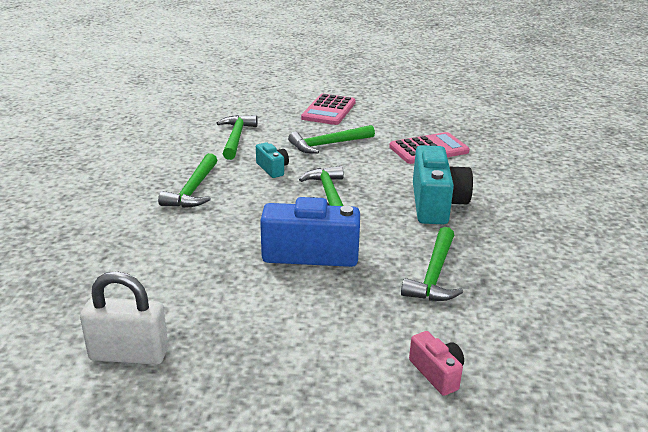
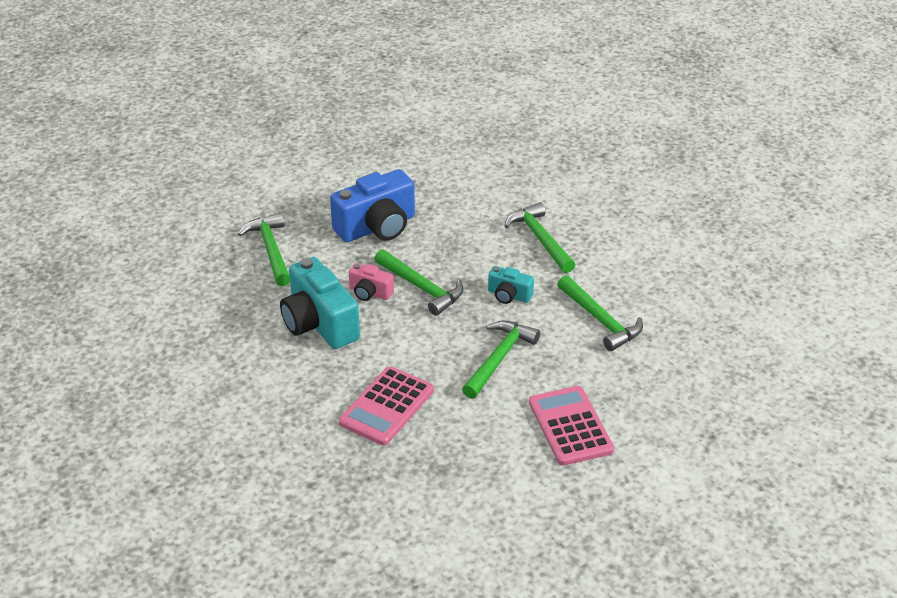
camera: 145 degrees right, 10 degrees up
white padlock [80,271,168,365] -> none
pink camera [409,331,464,396] -> pink camera moved to [349,263,394,301]

